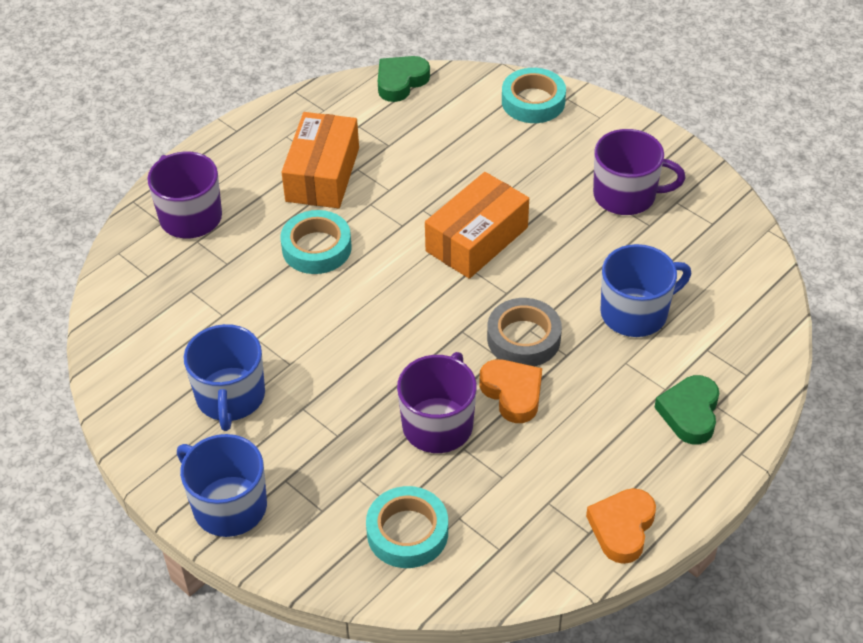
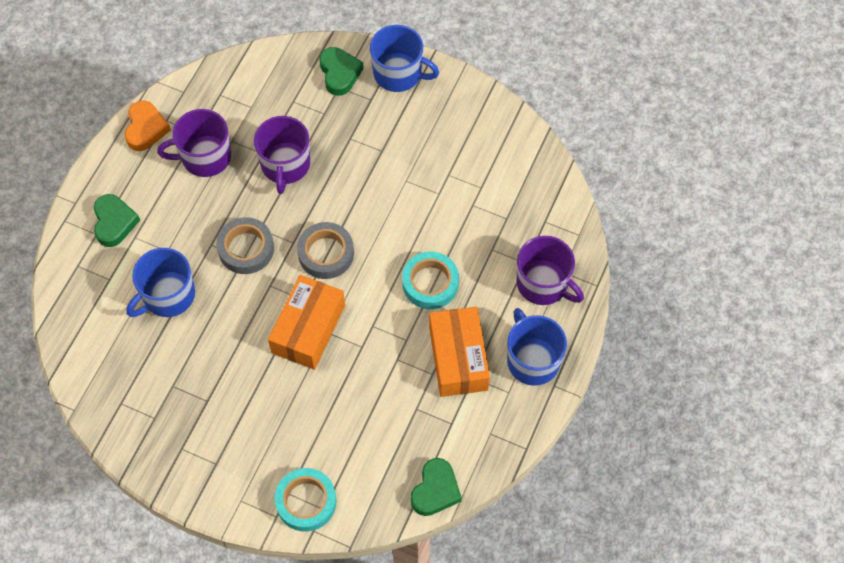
camera: 160 degrees right, 15 degrees up
blue mug [184,324,265,431] -> blue mug moved to [507,308,567,386]
turquoise tape [366,486,448,568] -> none
orange heart [479,359,542,423] -> none
purple mug [593,129,685,215] -> purple mug moved to [157,109,231,177]
none -> grey tape [297,222,354,279]
none -> green heart [320,47,364,96]

